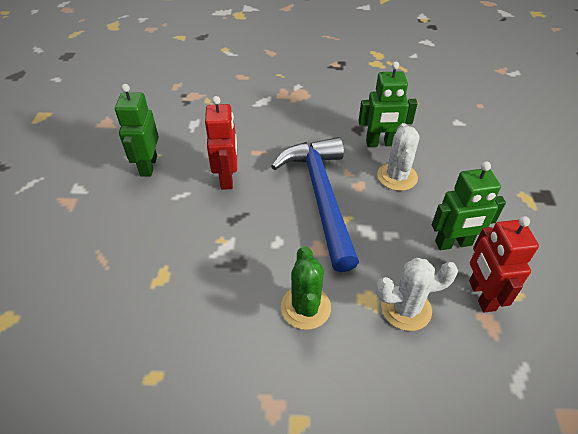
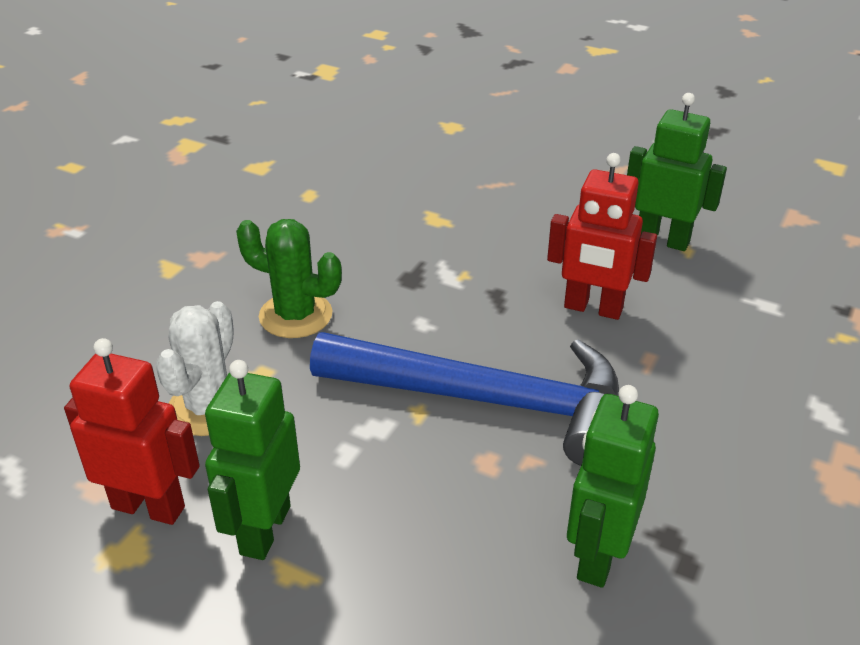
camera: 115 degrees right, 10 degrees down
white cactus [377,123,420,191] -> none

